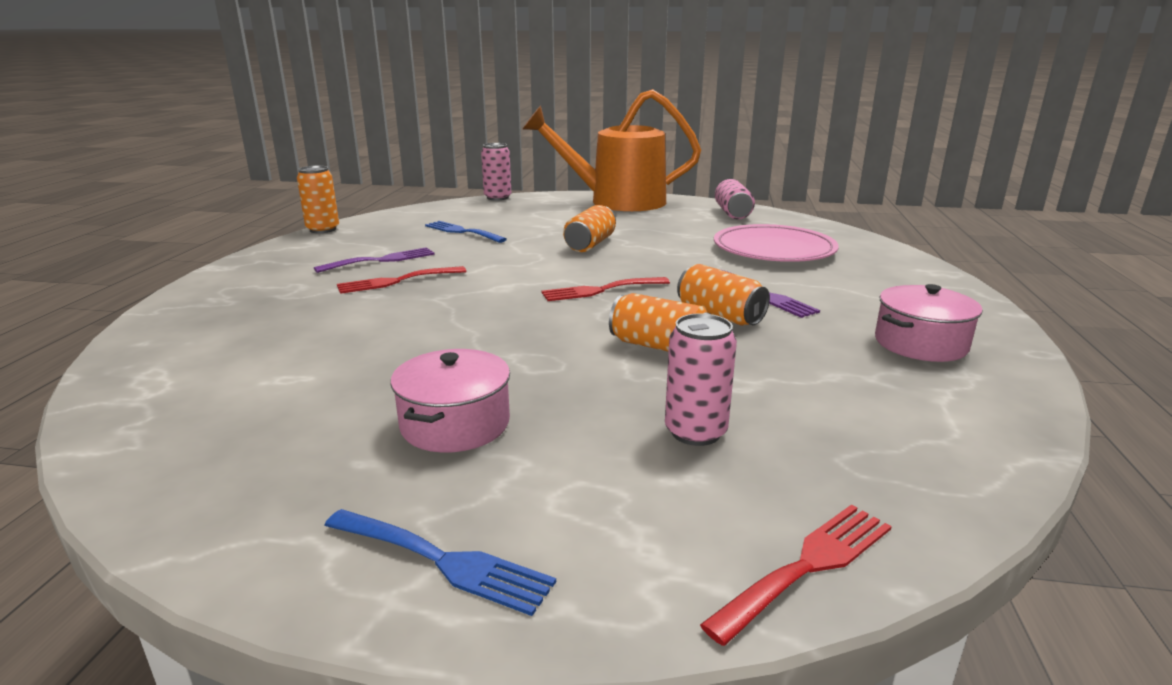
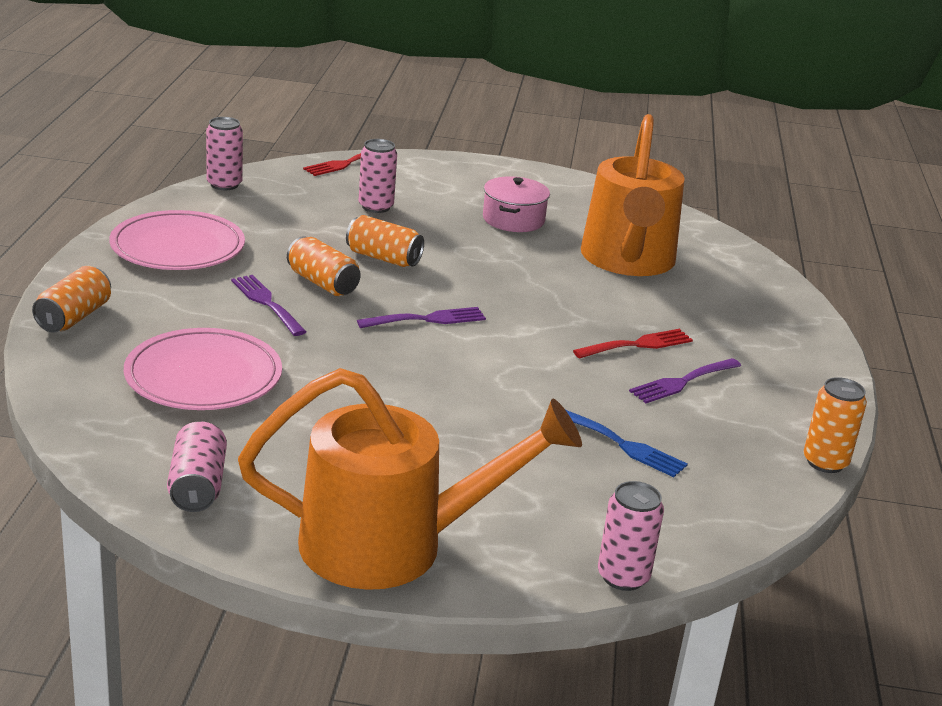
camera: 175 degrees right, 5 degrees up
blue fork [324,509,556,616] -> none
red fork [541,277,670,301] -> purple fork [357,307,486,328]
orange can [563,205,616,252] -> orange can moved to [32,266,111,333]
pink pot [875,284,983,362] -> pink plate [109,210,245,270]
none -> pink can [206,117,243,190]
none -> orange watering can [581,114,685,276]

